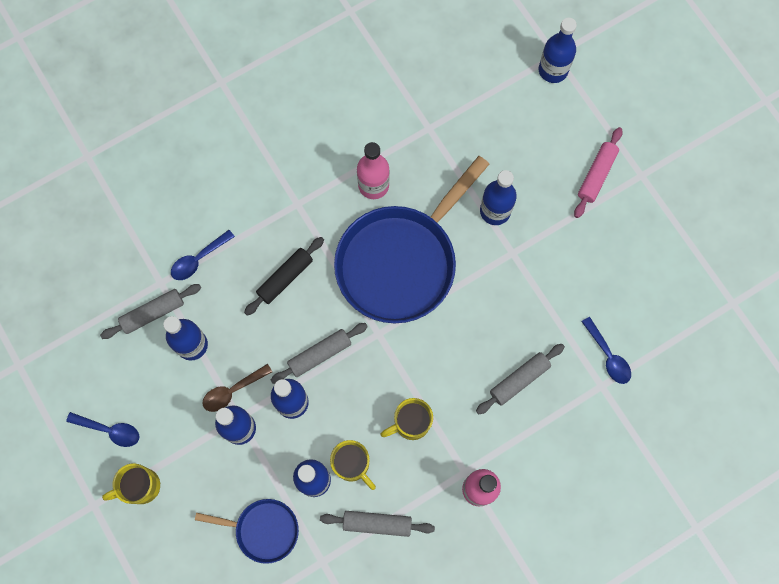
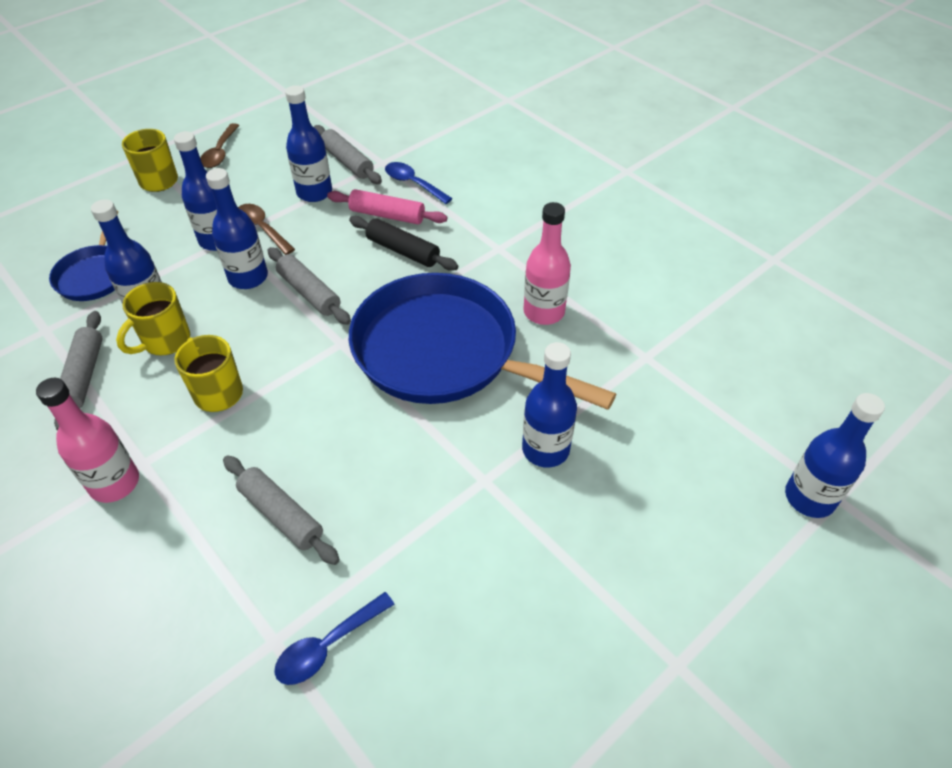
camera: 80 degrees right, 25 degrees down
blue spoon [66,412,139,447] -> brown spoon [200,123,240,168]
pink rolling pin [574,127,623,218] -> pink rolling pin moved to [327,189,447,224]

